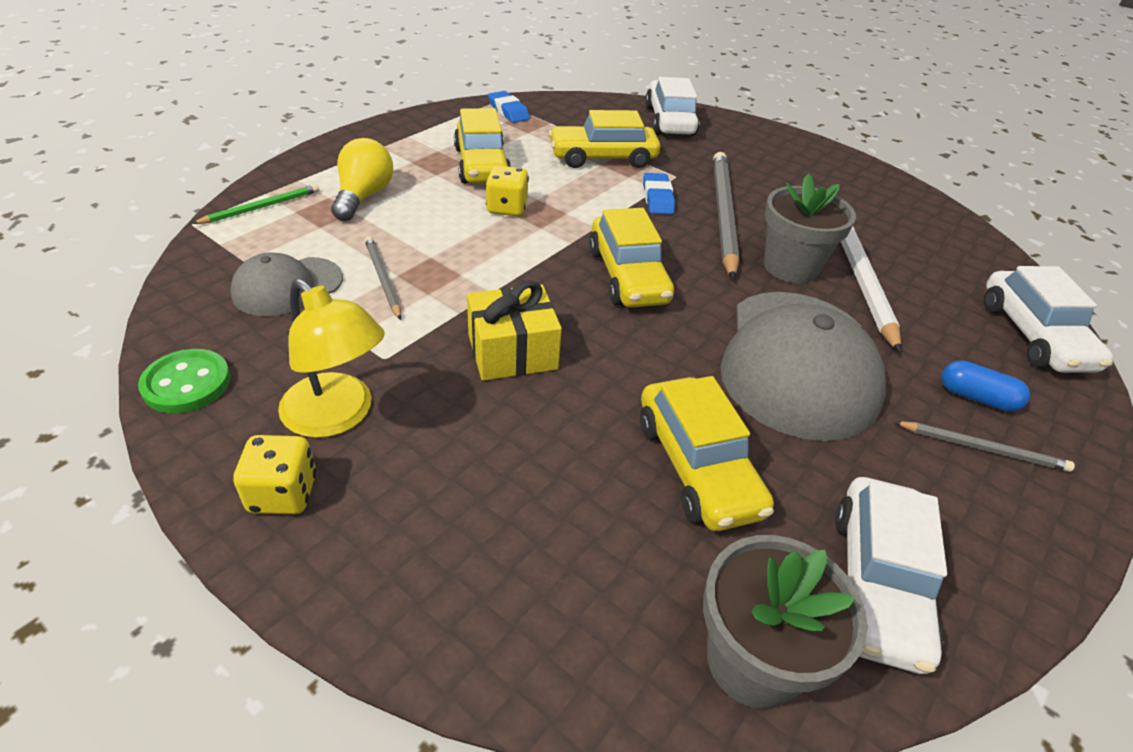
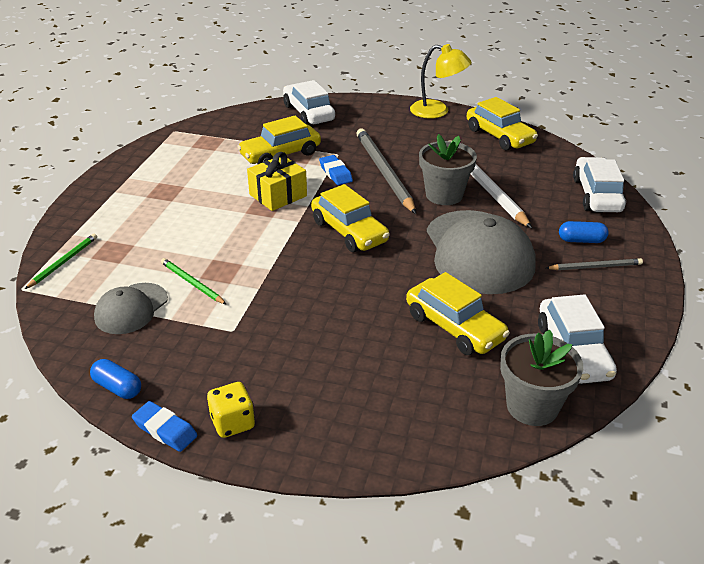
camera: 20 degrees left, 5 degrees down
green button [138,349,231,413] -> blue capsule [90,359,141,399]
yellow lamp [278,279,385,438] -> yellow lamp moved to [410,44,472,119]
yellow light bulb [331,138,393,221] -> none
grey pencil [365,236,401,320] -> green pencil [161,258,227,305]
yellow car [454,108,511,184] -> yellow car moved to [467,97,538,151]
yellow gift [467,281,562,381] -> yellow gift moved to [247,152,307,211]
yellow dice [485,165,529,216] -> none
blue eraser [488,91,530,123] -> blue eraser moved to [132,401,197,452]
white car [984,266,1113,373] -> white car turned 150 degrees counterclockwise [573,157,626,212]

